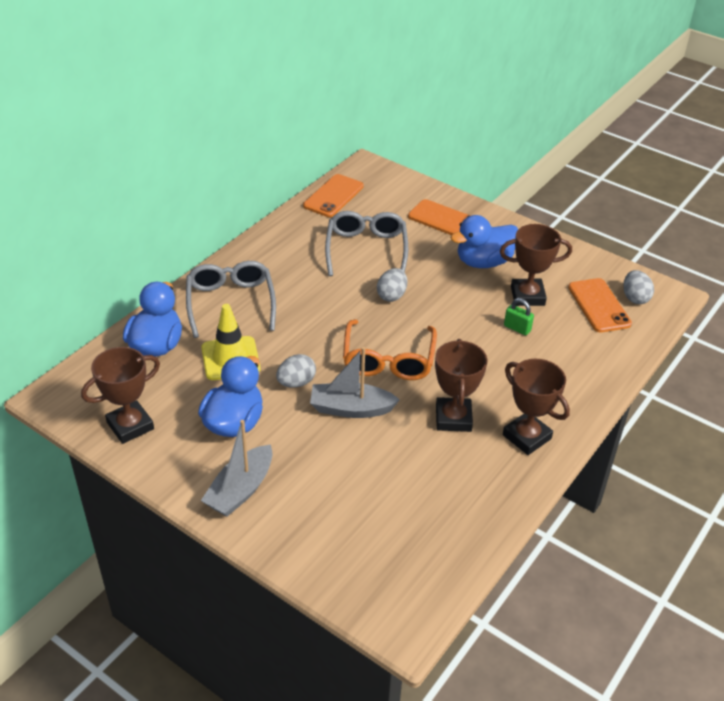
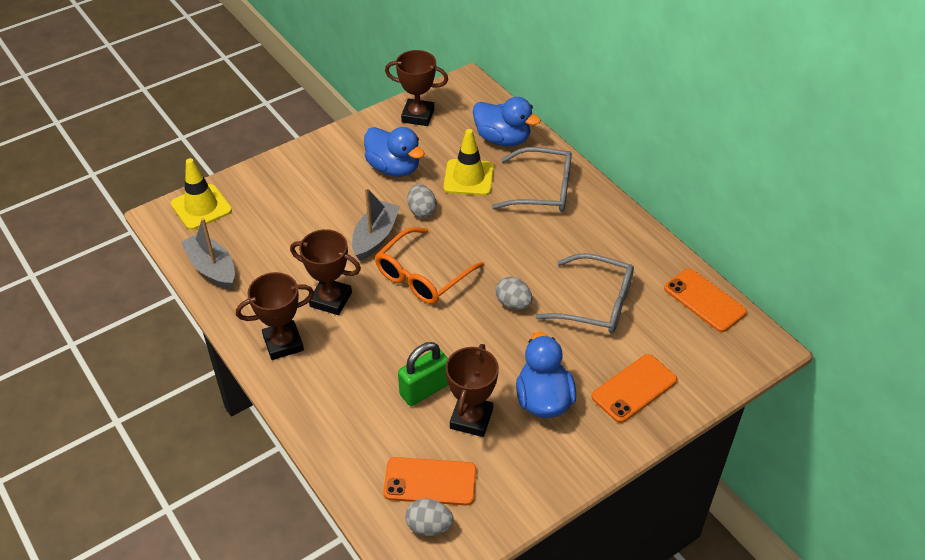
camera: 110 degrees right, 5 degrees up
brown trophy [81,347,160,444] -> brown trophy turned 60 degrees counterclockwise [385,50,448,126]
grey boat [201,420,273,517] -> grey boat moved to [181,218,235,289]
orange glasses [343,319,437,380] -> orange glasses turned 75 degrees counterclockwise [375,227,484,304]
green padlock [504,298,534,336] -> green padlock [398,342,448,406], size x1.70
none -> yellow traffic cone [171,158,232,230]

